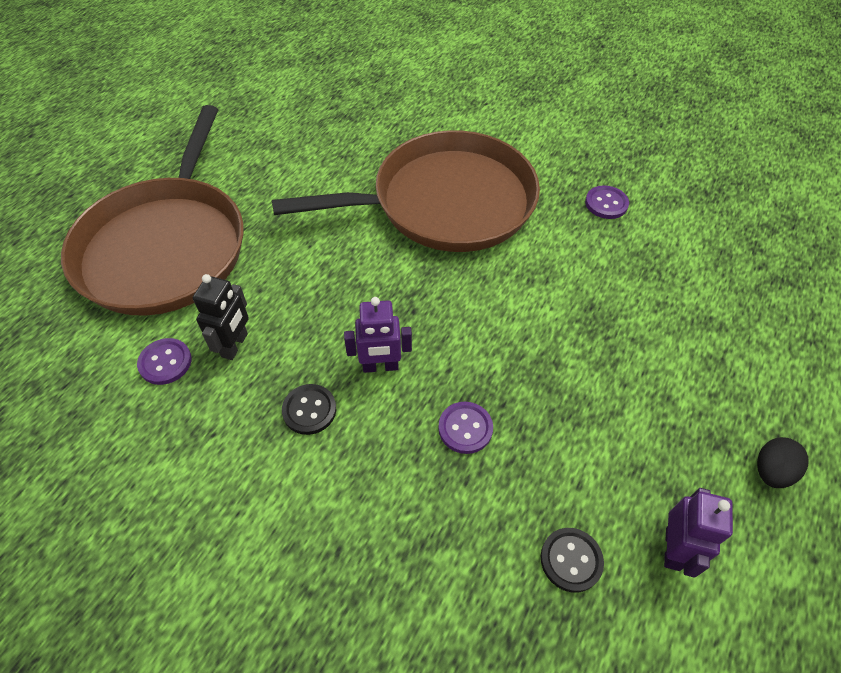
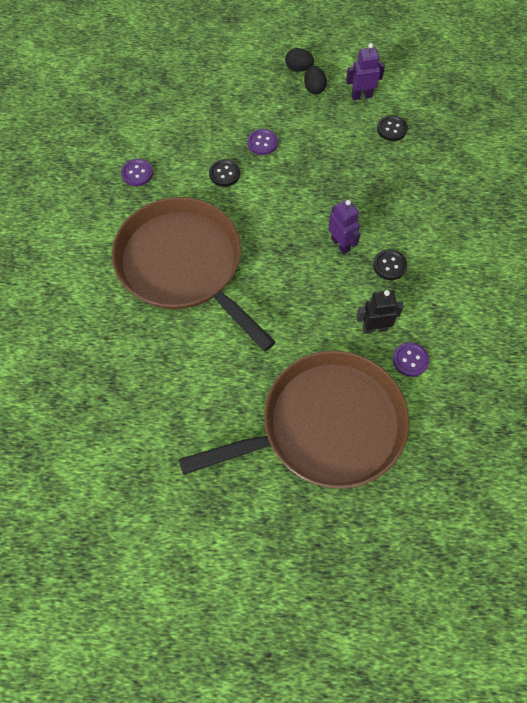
camera: 115 degrees left, 10 degrees up
purple button [438,402,493,454] -> purple button moved to [247,129,278,155]
none -> black button [209,159,240,187]
none -> black egg [304,66,327,94]

